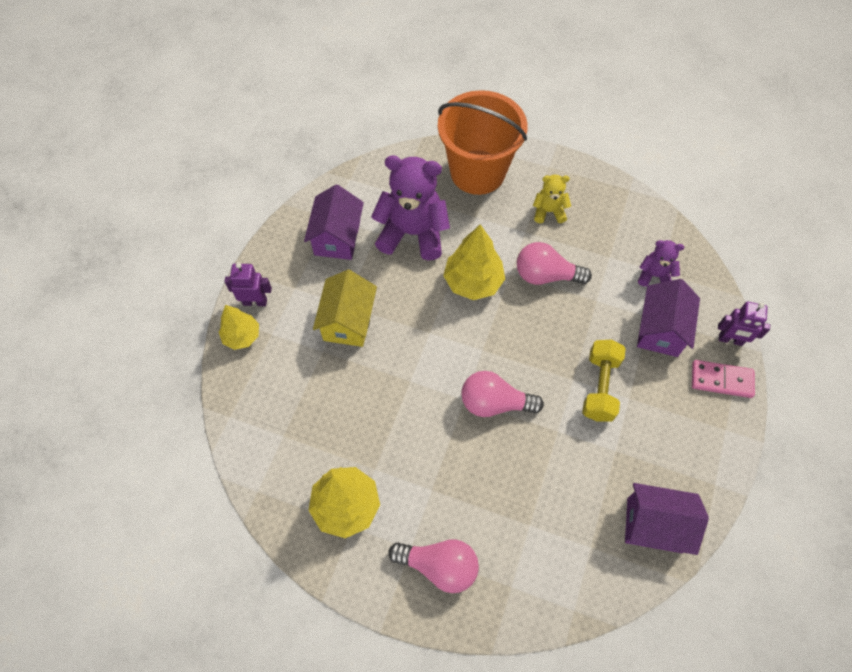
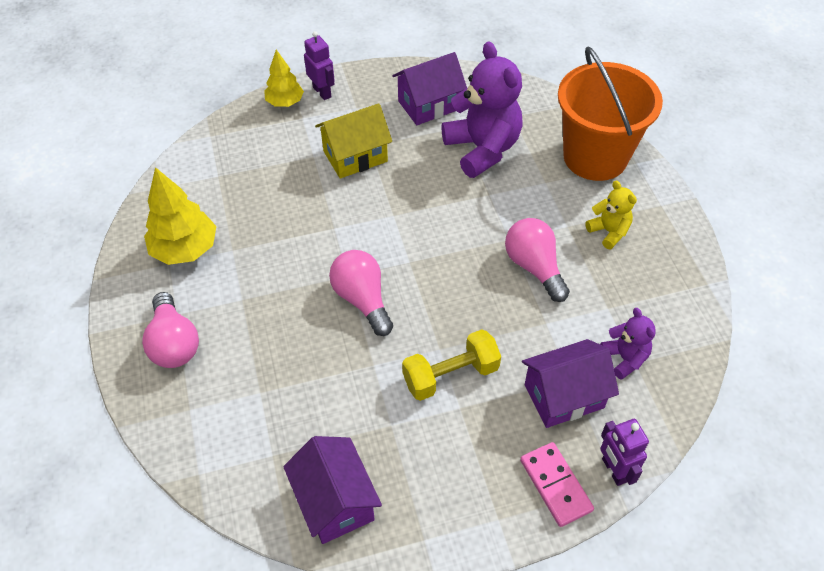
camera: 55 degrees right, 10 degrees down
yellow tree [443,224,505,300] -> none

